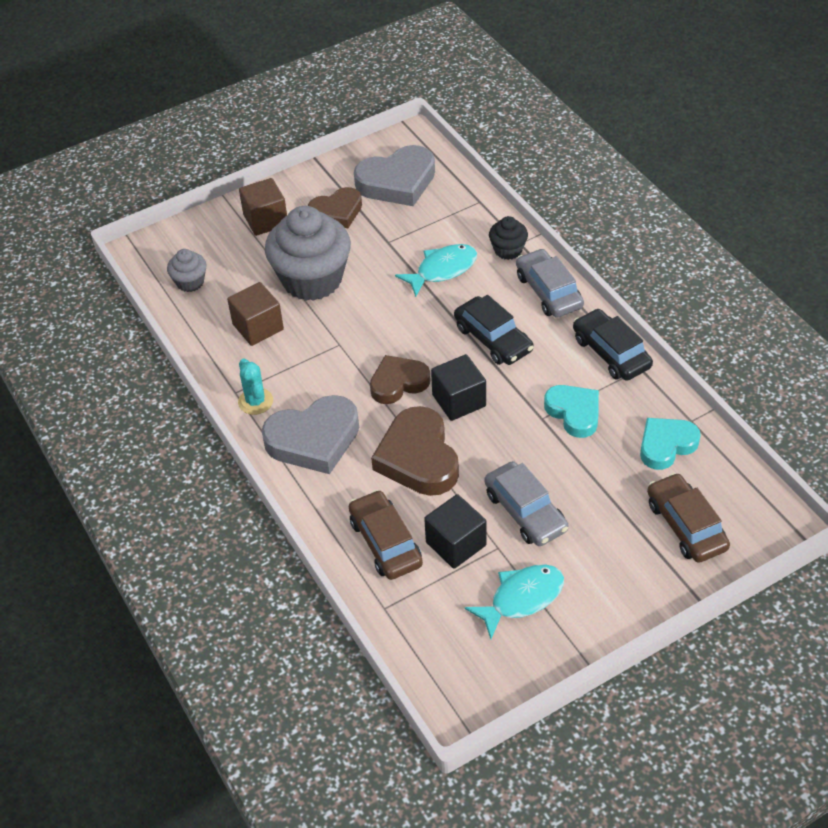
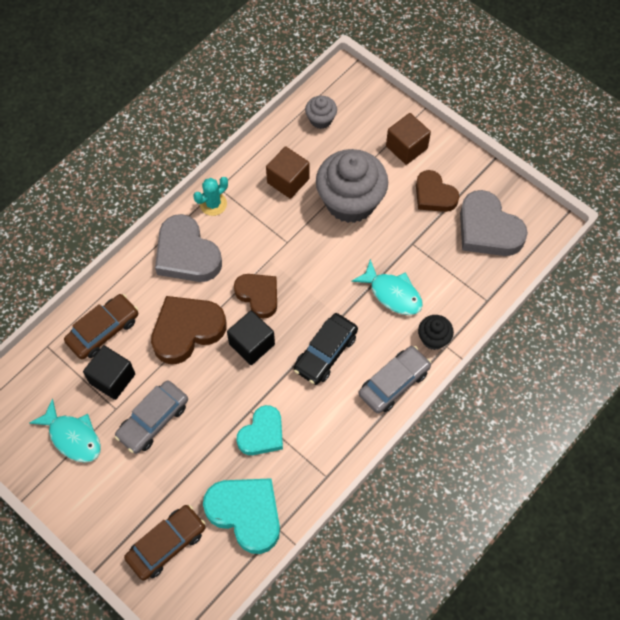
camera: 70 degrees right, 15 degrees up
black car [573,309,653,381] -> none
turquoise heart [640,418,701,470] -> turquoise heart [203,478,280,554], size x1.52

